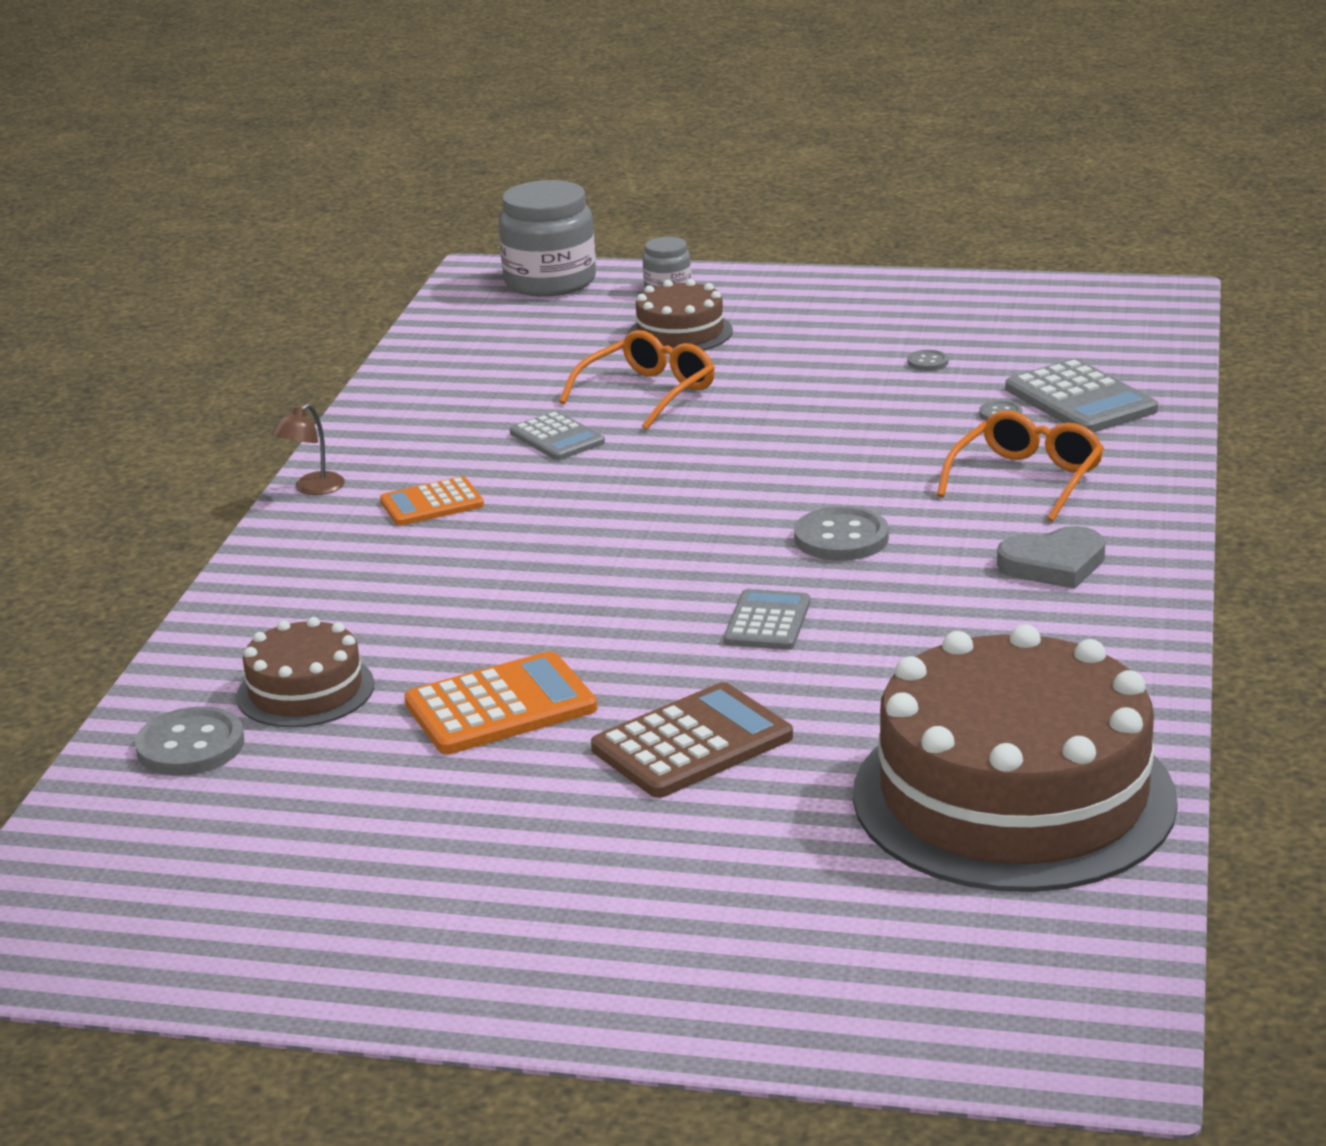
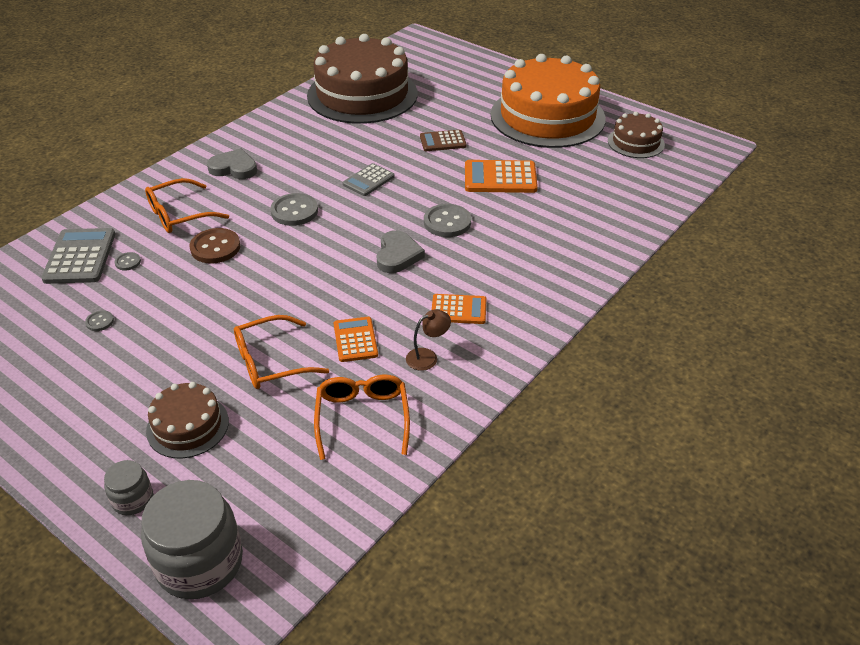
camera: 155 degrees left, 15 degrees up
grey button [135,706,245,776] -> grey button moved to [424,204,471,237]
brown cake [236,617,374,728] -> brown cake moved to [608,112,665,158]
brown lamp [271,403,345,495] -> brown lamp moved to [406,309,451,371]
grey calculator [510,411,605,460] -> orange calculator [334,317,378,362]
brown calculator [591,682,793,798] -> brown calculator [420,130,467,151], size x0.64
none -> brown button [190,228,240,264]
none -> orange glasses [314,374,410,460]
none -> grey heart [377,230,425,273]
none -> orange cake [491,54,606,148]

